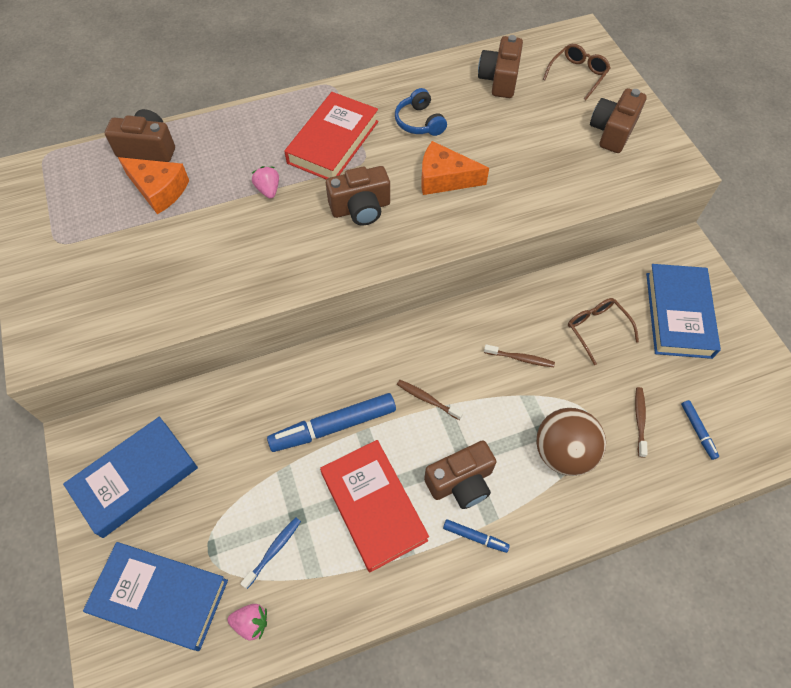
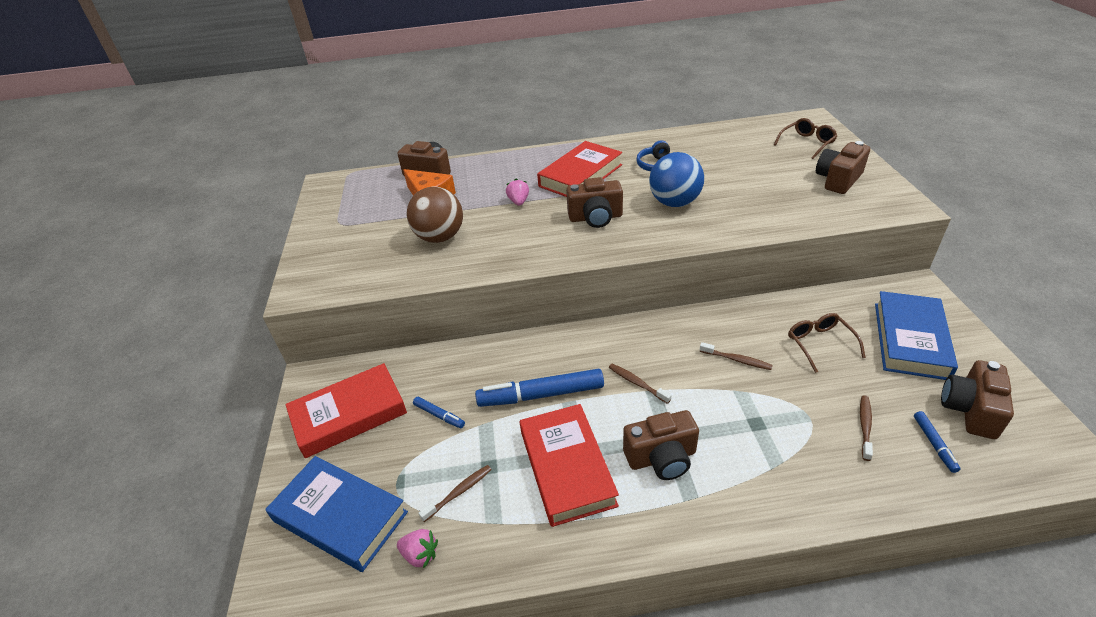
camera: 15 degrees right, 20 degrees down
blue book [63,417,198,538] -> red book [285,363,407,458]
blue toothbrush [240,517,301,589] -> brown toothbrush [418,465,492,522]
orange cheese [421,141,489,195] -> blue ball [649,152,704,207]
blue marker [443,519,510,553] -> blue marker moved to [413,397,465,428]
brown camera [478,35,523,98] -> brown camera moved to [941,360,1014,439]
brown ball [537,408,606,476] -> brown ball moved to [407,187,463,243]

